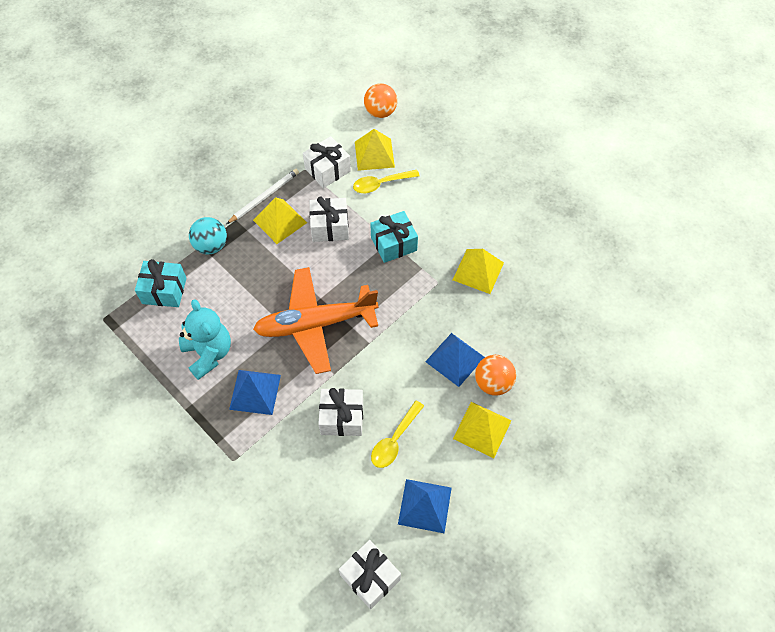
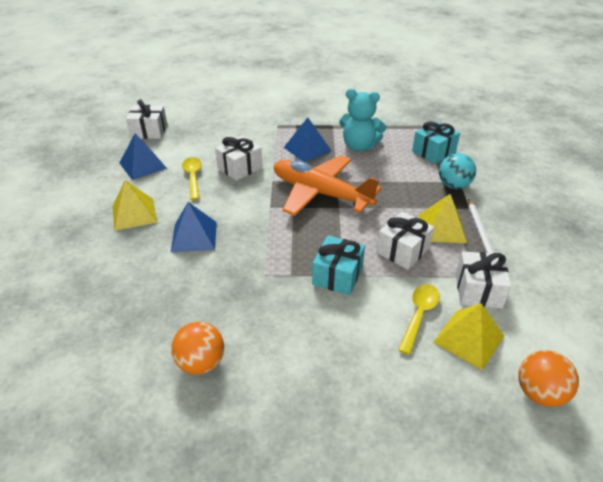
camera: 135 degrees right, 20 degrees down
orange plane [253,267,379,374] -> orange plane turned 90 degrees counterclockwise [274,155,382,216]
yellow pyramid [453,249,504,294] -> none
orange ball [475,355,516,396] -> orange ball moved to [171,322,224,375]

